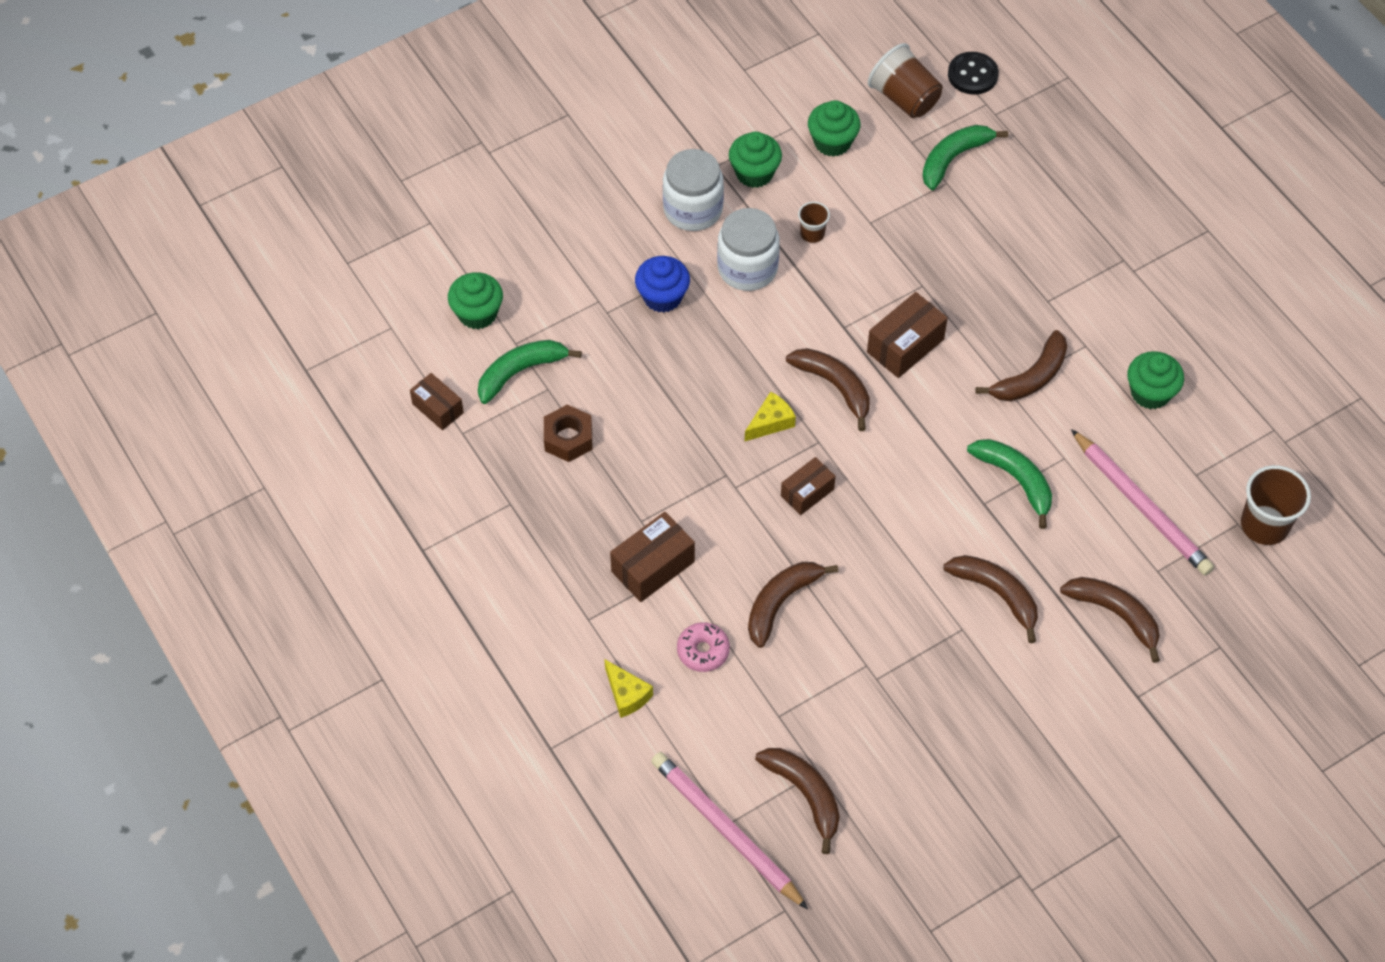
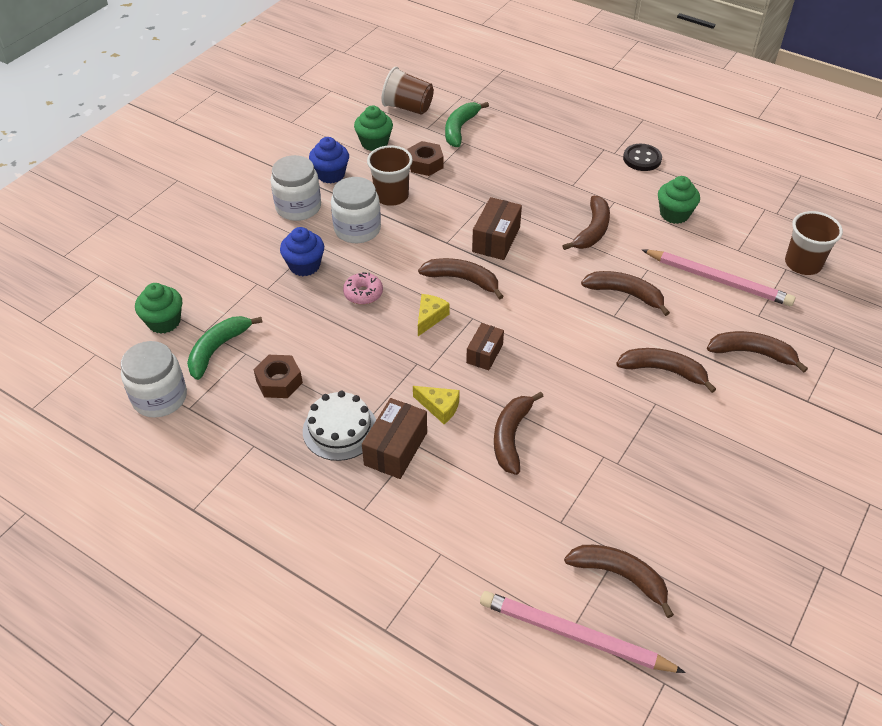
camera: 25 degrees left, 10 degrees down
brown box [410,373,464,430] -> white jar [121,341,187,418]
yellow cheese [604,659,653,718] -> yellow cheese moved to [413,386,460,424]
pink donut [677,622,730,672] -> pink donut moved to [343,272,383,305]
green cupcake [729,132,782,188] -> blue cupcake [309,137,349,184]
brown cup [798,202,830,243] -> brown cup [367,145,413,206], size x1.85
black button [948,52,999,95] -> black button moved to [623,144,662,171]
green banana [967,439,1052,529] -> brown banana [581,271,670,316]
none -> white cake [303,391,376,461]
none -> brown nut [407,141,444,176]

